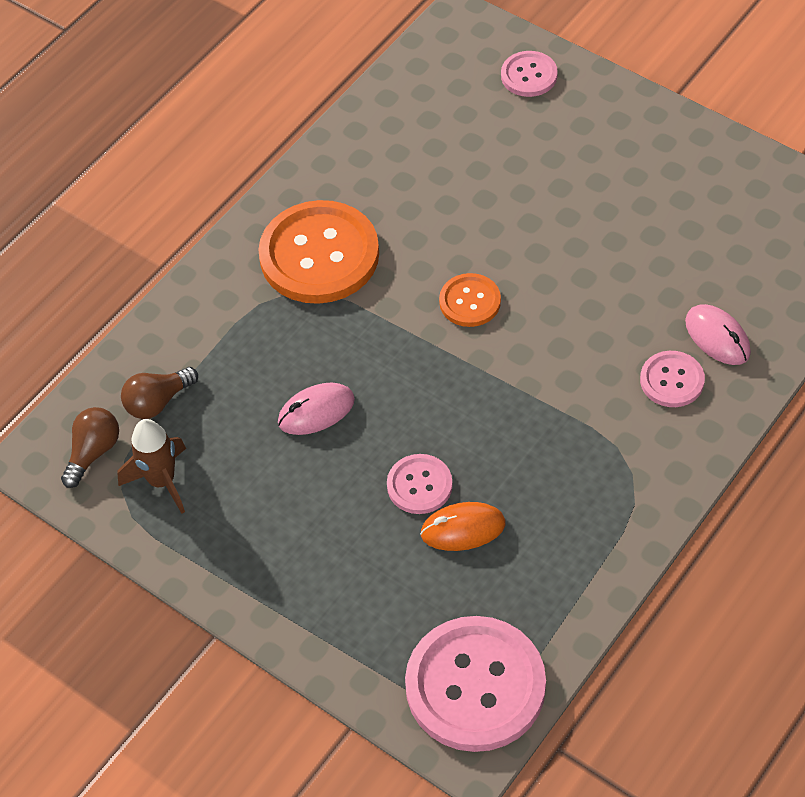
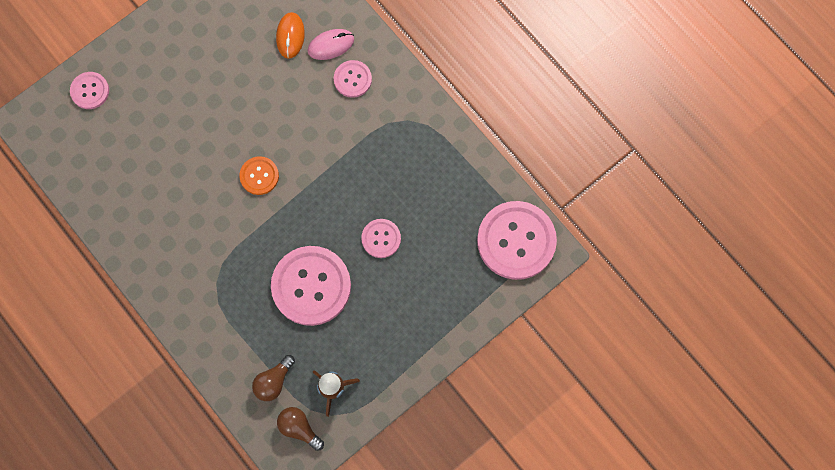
camera: 80 degrees left, 20 degrees up
brown light bulb [121,367,198,419] -> brown light bulb turned 60 degrees clockwise [252,355,295,401]
orange button [258,200,379,304] -> none
pink mouse [278,383,355,435] -> pink button [271,246,351,326]
orange mouse [420,502,506,551] -> orange mouse moved to [276,12,305,59]

